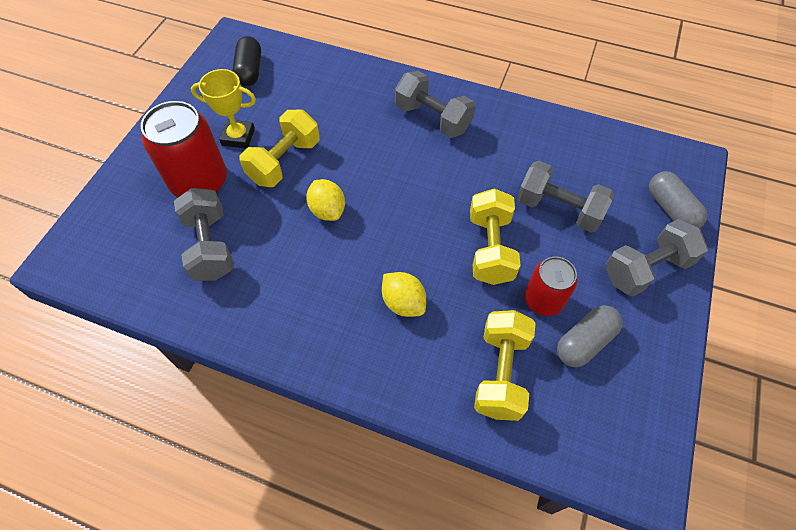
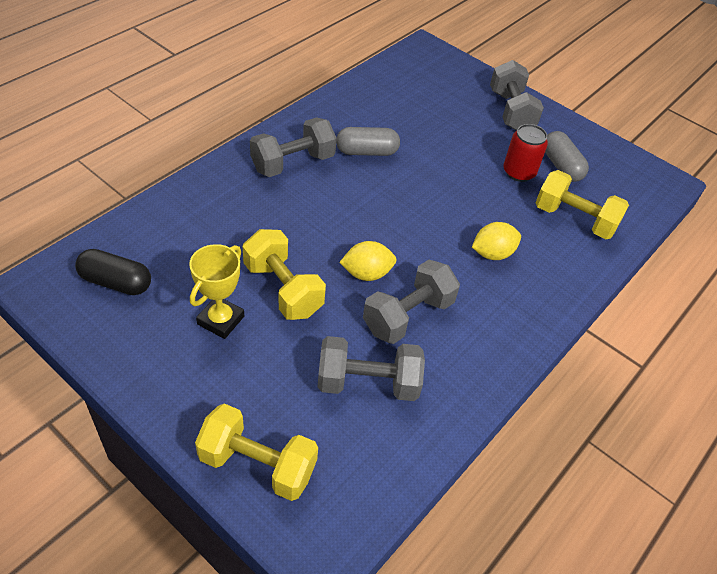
camera: 75 degrees left, 10 degrees down
red can [141,101,227,197] -> none
yellow dumbbell [470,188,521,285] -> yellow dumbbell moved to [195,404,318,501]
grey dumbbell [517,161,614,233] -> grey dumbbell moved to [363,260,460,344]
grey capsule [649,172,707,228] -> grey capsule moved to [336,127,400,156]

